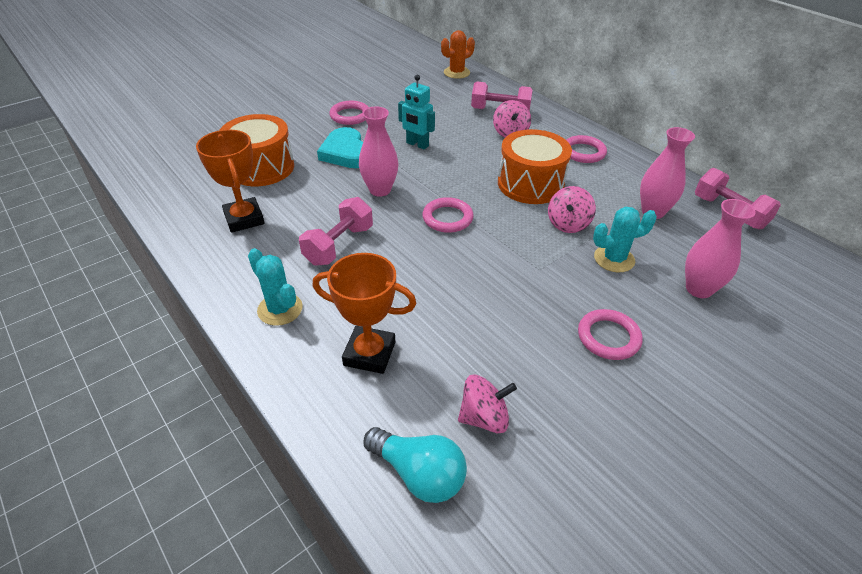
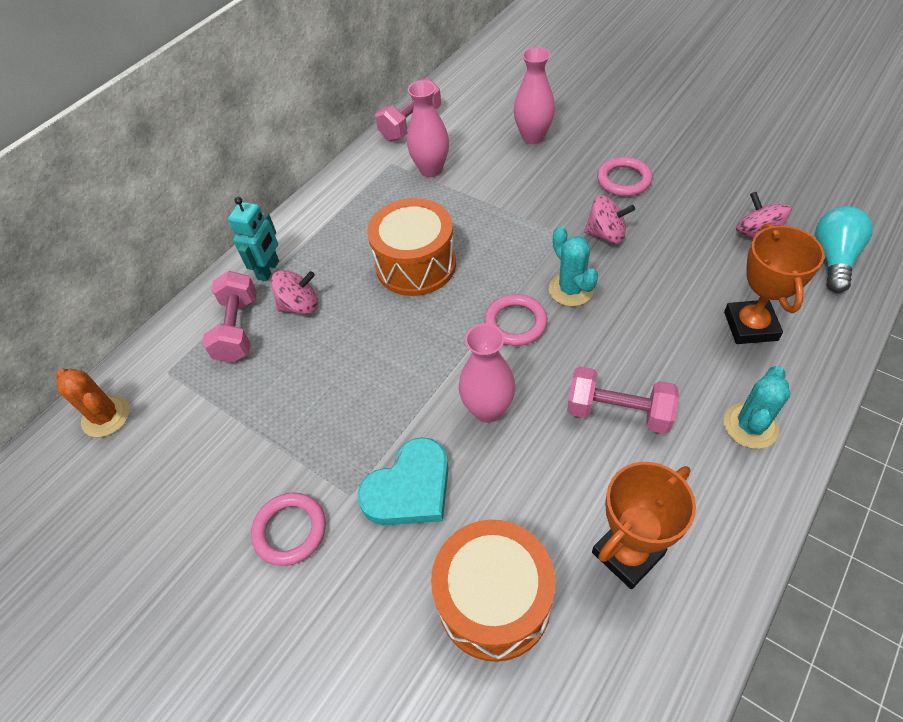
camera: 100 degrees left, 10 degrees up
turquoise robot [398,75,435,149] -> turquoise robot moved to [228,197,279,281]
pink spinning top [548,186,596,233] -> pink spinning top moved to [584,195,635,244]
pink ring [566,135,607,163] -> none
turquoise cactus [593,207,657,272] -> turquoise cactus moved to [549,227,598,306]

